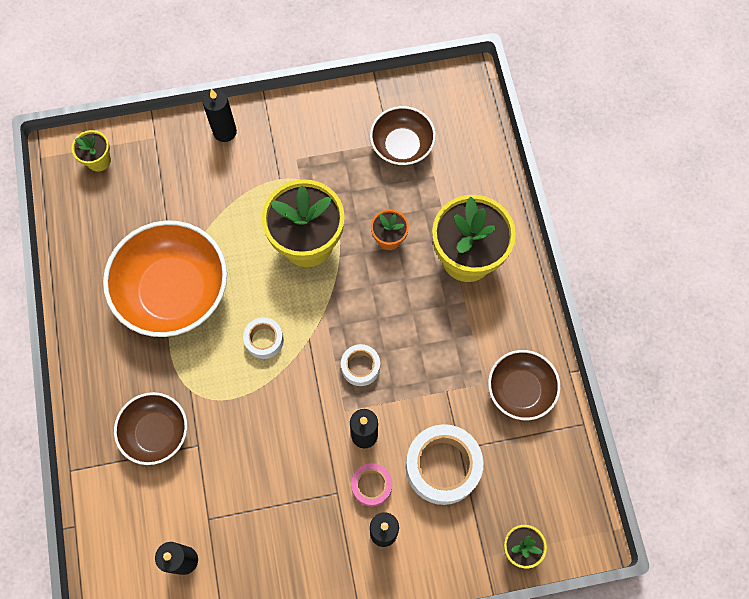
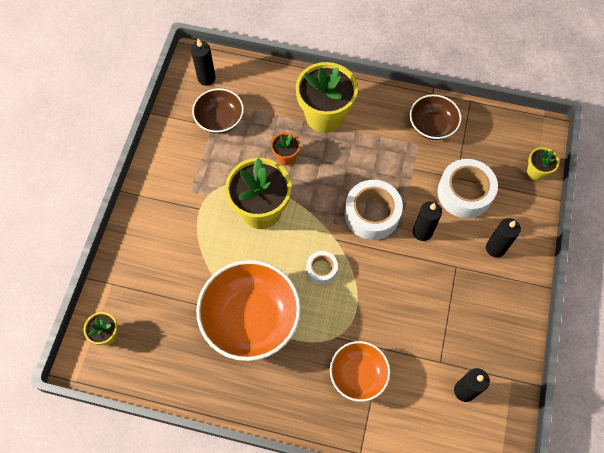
camera: 65 degrees left, 5 degrees down
brown bowl [114,392,187,465] -> orange bowl [330,341,390,402]
black candle [202,89,237,142] -> black candle moved to [191,39,216,86]
white tape [341,344,380,386] -> white tape [345,180,403,240], size x1.85
pink tape [351,463,392,507] -> none

